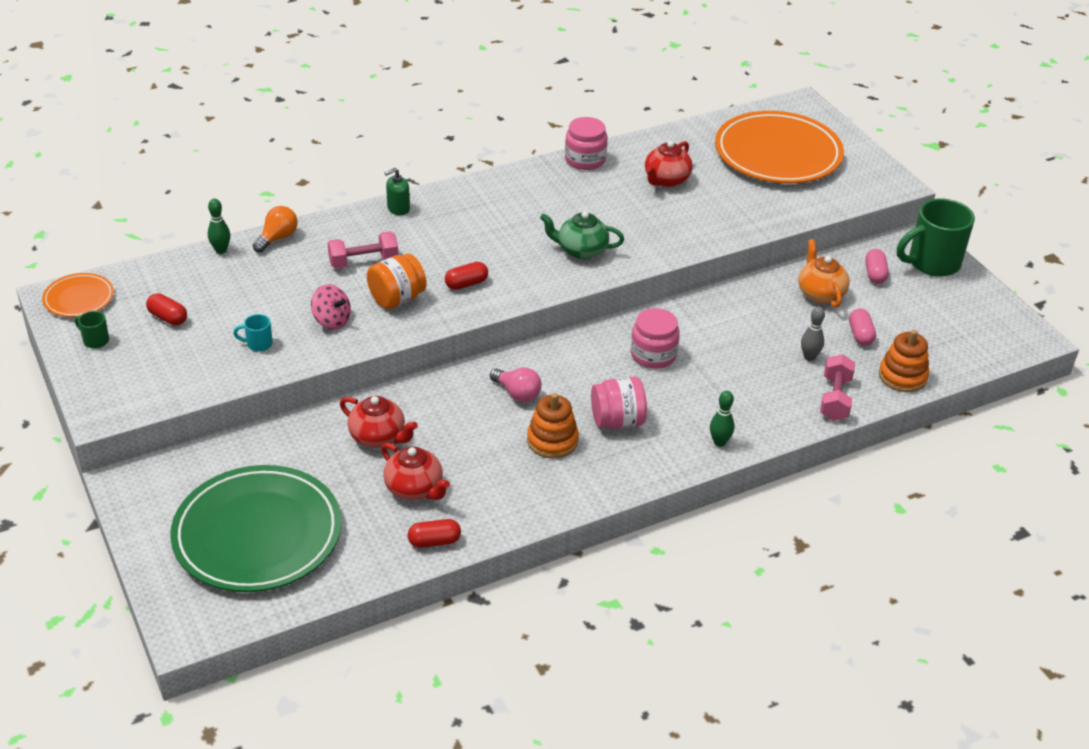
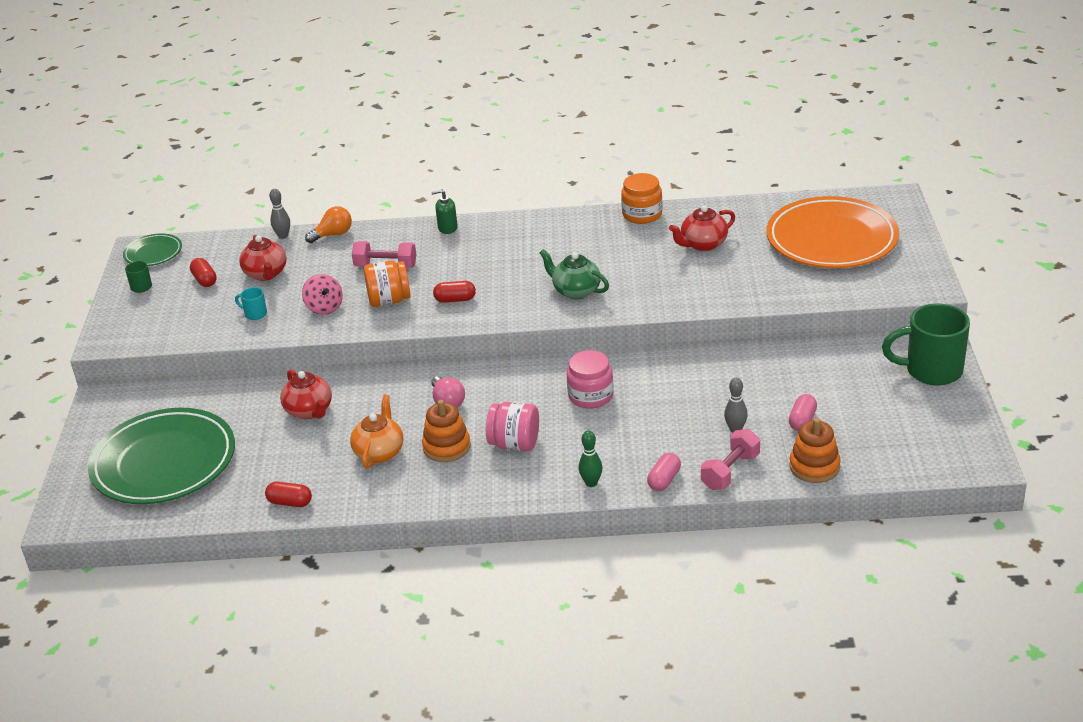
camera: 30 degrees right, 5 degrees down
orange plate [42,273,114,317] -> green plate [123,233,182,266]
green bowling pin [208,199,230,254] -> grey bowling pin [269,189,290,239]
red teapot [381,443,450,500] -> red teapot moved to [239,235,287,281]
pink jar [565,117,608,170] -> orange jar [621,173,662,224]
orange teapot [799,239,850,308] -> orange teapot moved to [350,395,403,469]
pink capsule [865,249,889,284] -> pink capsule moved to [647,453,681,491]

